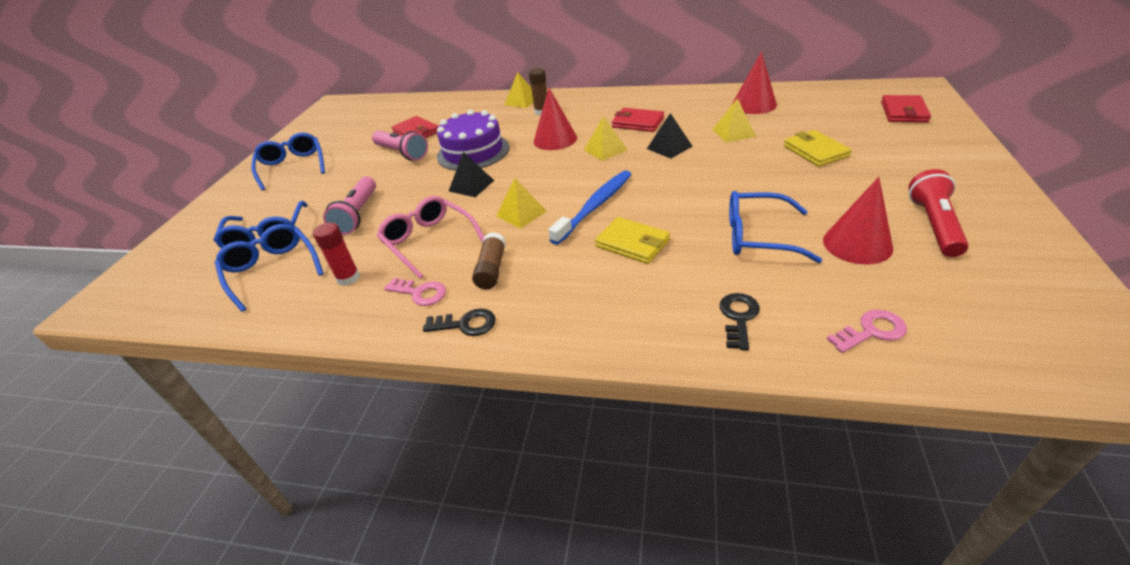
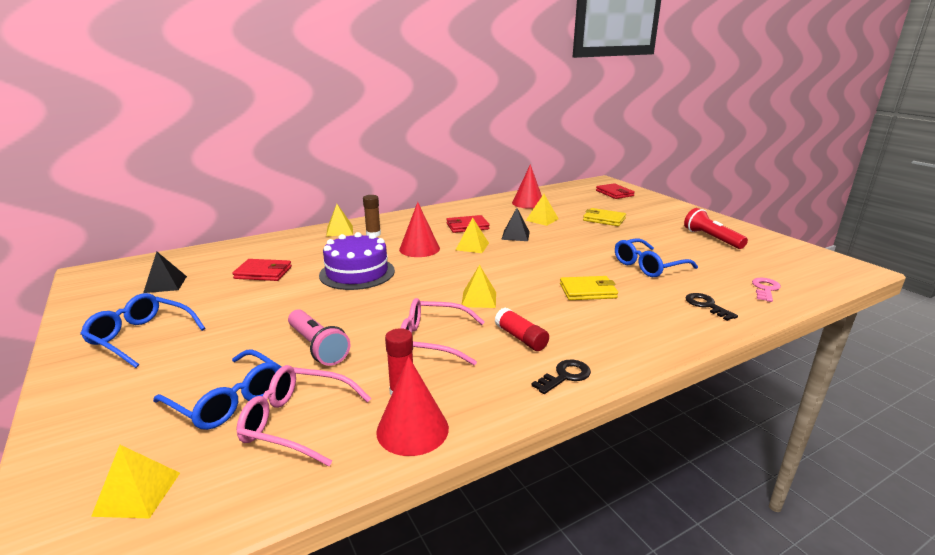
camera: 45 degrees left, 15 degrees down
blue glasses [215,224,324,312] -> pink glasses [237,365,371,466]
pink flashlight [372,131,428,161] -> none
pink key [384,278,446,306] -> none
black pyramid [449,152,494,197] -> black pyramid moved to [143,252,187,293]
brown glue stick [472,232,506,289] -> red glue stick [495,308,549,351]
blue toothbrush [548,170,632,245] -> none
red cone [823,177,893,265] -> red cone moved to [376,356,449,456]
none -> yellow pyramid [91,445,180,519]

